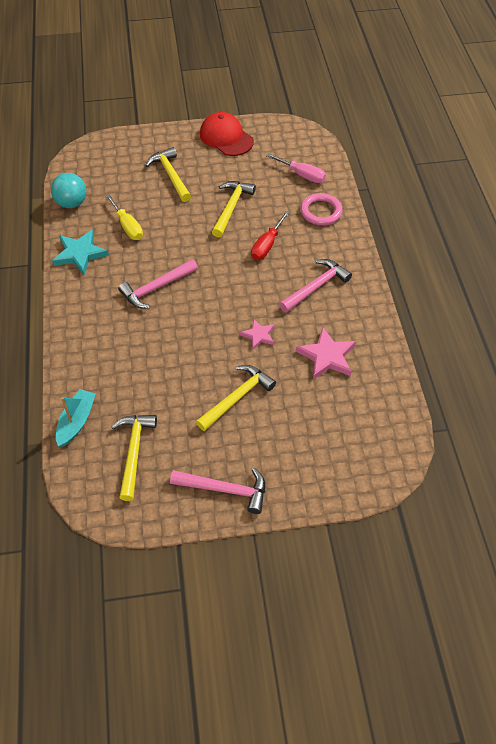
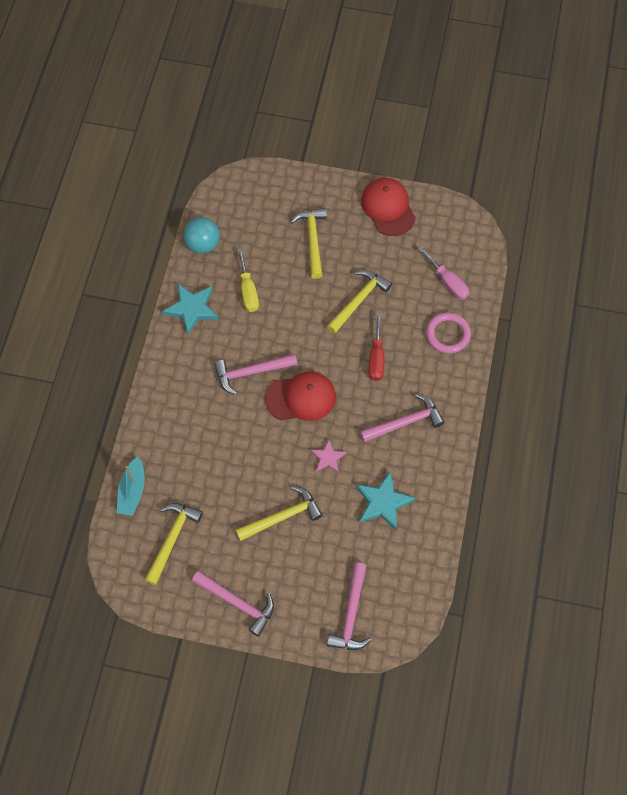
camera: 20 degrees right, 10 degrees up
turquoise boat [56,389,96,447] -> turquoise boat turned 150 degrees clockwise [117,456,145,516]
red screwdriver [251,211,289,260] -> red screwdriver turned 45 degrees counterclockwise [369,313,384,381]
pink star [296,327,356,379] -> turquoise star [356,472,415,530]
none -> red cap [265,372,336,421]
none -> pink hammer [327,562,371,650]

